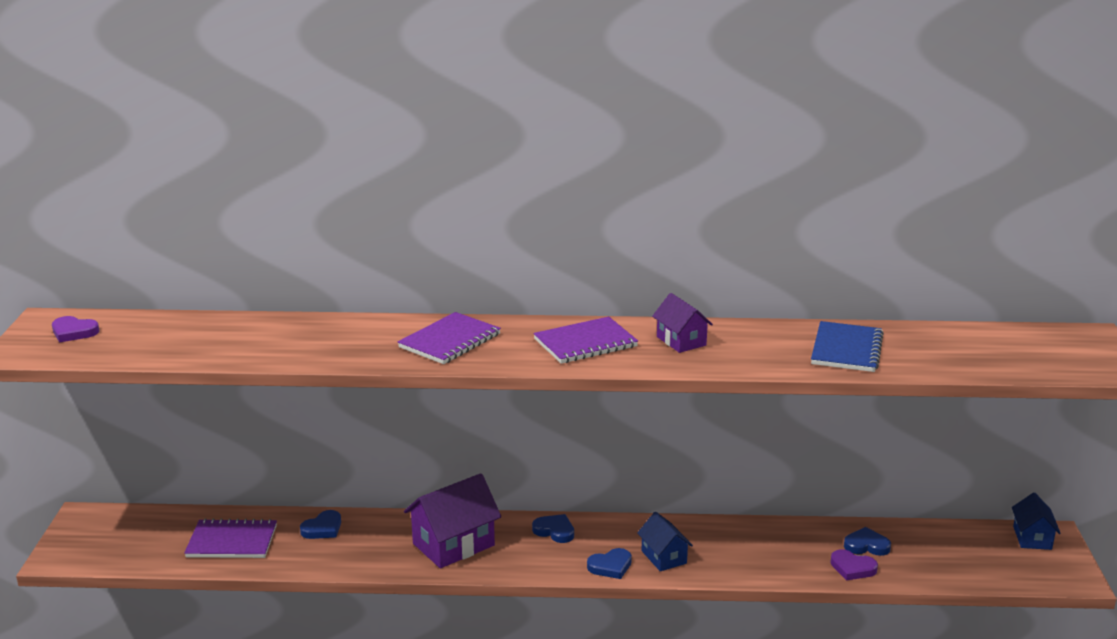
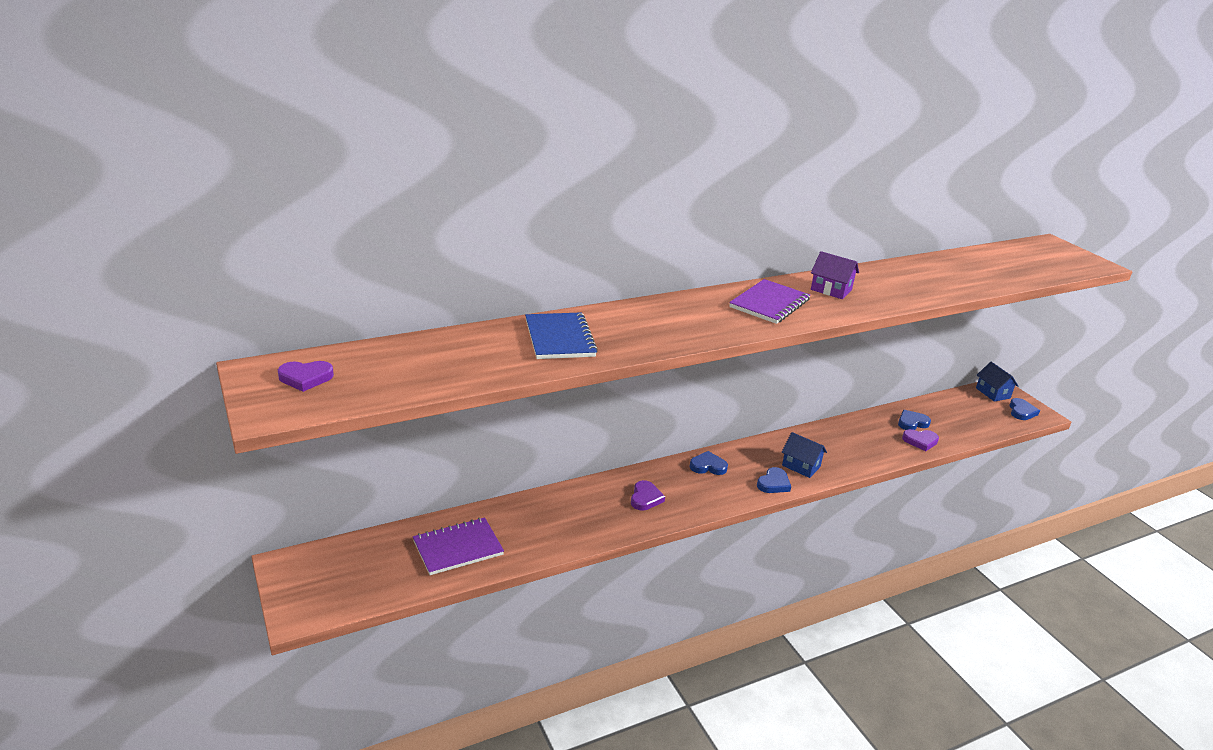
camera: 30 degrees left, 5 degrees up
blue heart [300,510,341,539] -> blue heart moved to [1009,398,1040,420]
purple notebook [398,312,501,364] -> none
purple house [404,473,501,568] -> purple heart [631,480,665,511]
blue notebook [811,321,884,372] -> blue notebook moved to [525,312,598,359]

